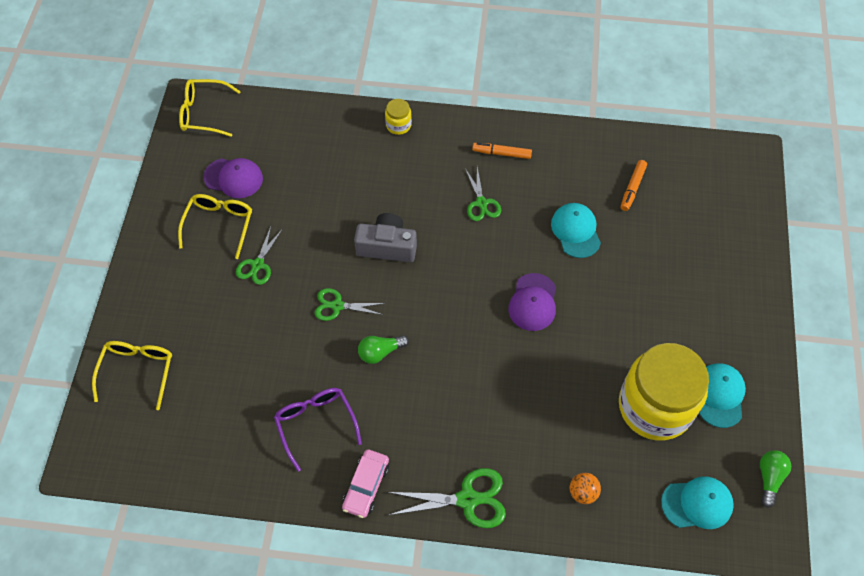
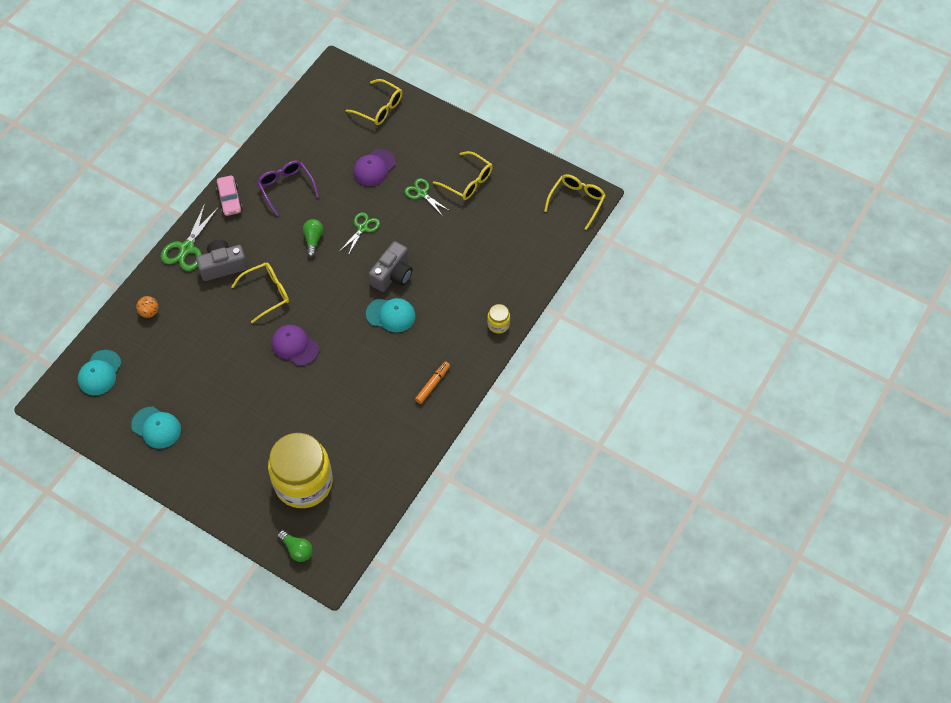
camera: 115 degrees right, 0 degrees up
purple cap [203,158,263,198] -> purple cap moved to [353,149,396,186]
purple glasses [274,388,362,472] -> purple glasses turned 120 degrees counterclockwise [257,161,319,216]
pink car [342,449,389,518] -> pink car turned 150 degrees counterclockwise [216,176,243,216]
green scissors [465,167,501,221] -> none
turquoise cap [551,203,601,258] -> turquoise cap moved to [366,298,416,332]
yellow jar [619,343,709,441] -> yellow jar moved to [268,433,333,508]
orange marker [621,160,647,211] -> none
green light bulb [760,450,791,508] -> green light bulb moved to [278,530,313,562]
none -> grey camera [196,240,248,281]
none -> yellow glasses [231,263,289,323]

